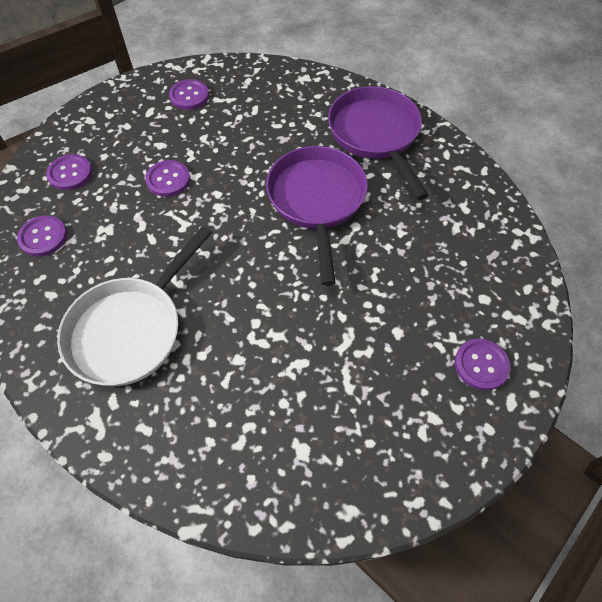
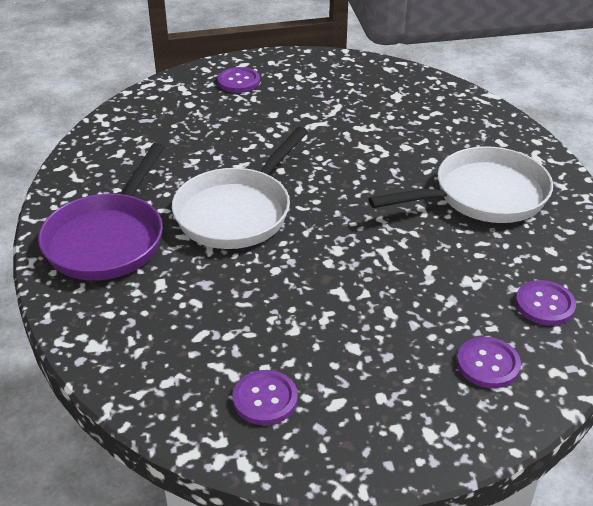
camera: 145 degrees left, 20 degrees down
purple button [145,160,190,197] -> none
purple pan [266,146,368,286] -> white pan [172,127,308,249]

